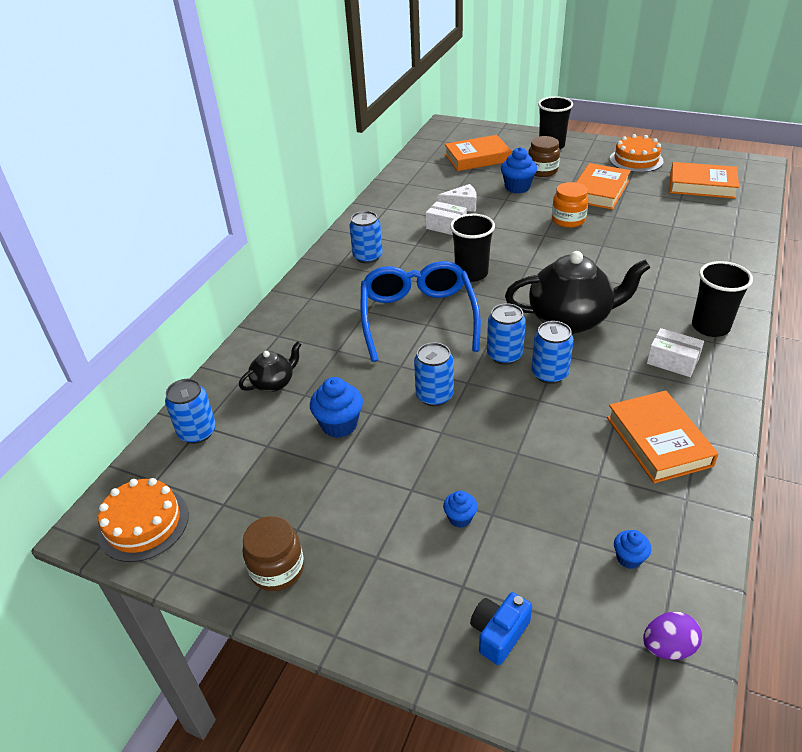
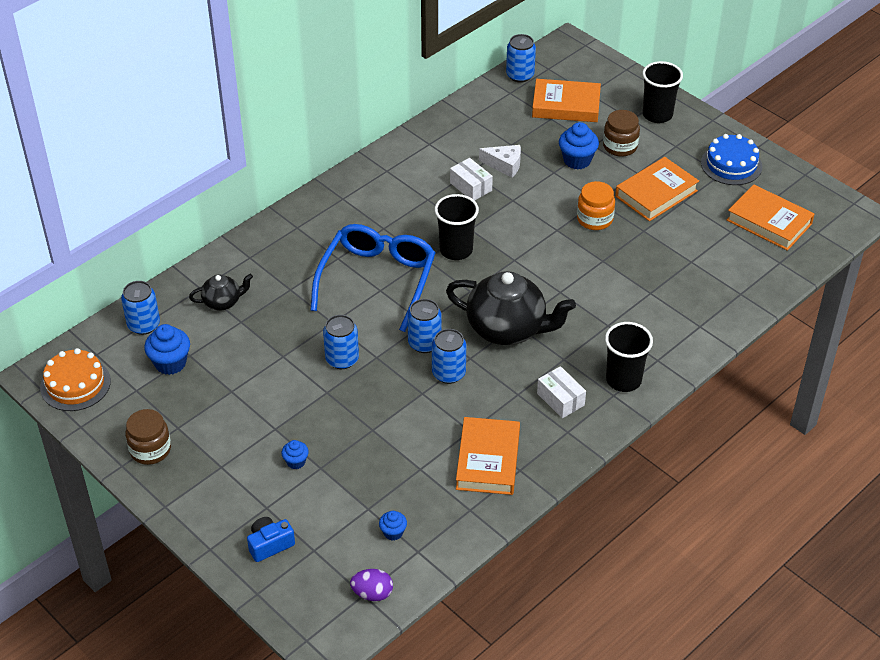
camera: 20 degrees right, 5 degrees up
blue cupcake [310,377,363,438] -> blue cupcake moved to [144,324,190,375]
blue can [349,211,383,264] -> blue can moved to [506,34,536,83]
orange cake [610,134,664,173] -> blue cake [701,134,762,185]

